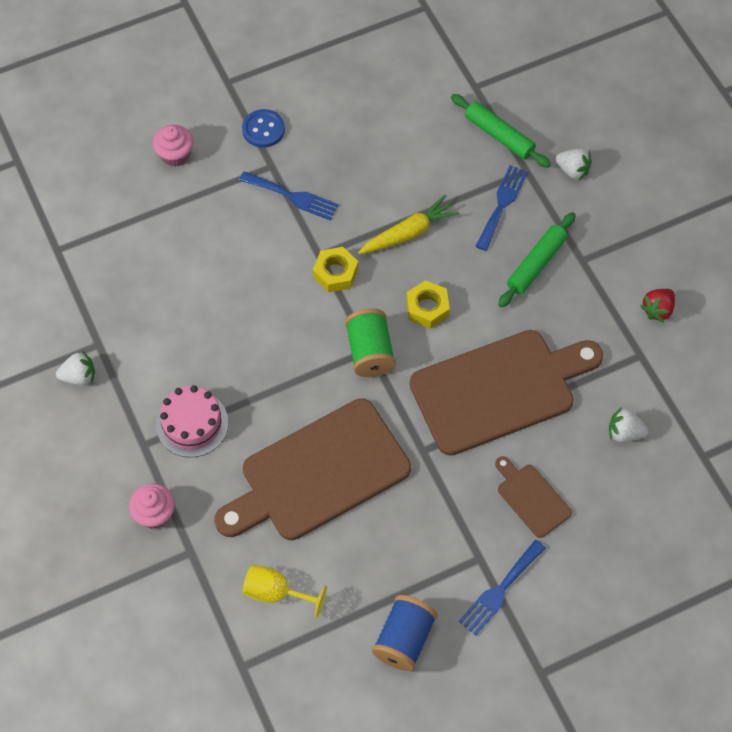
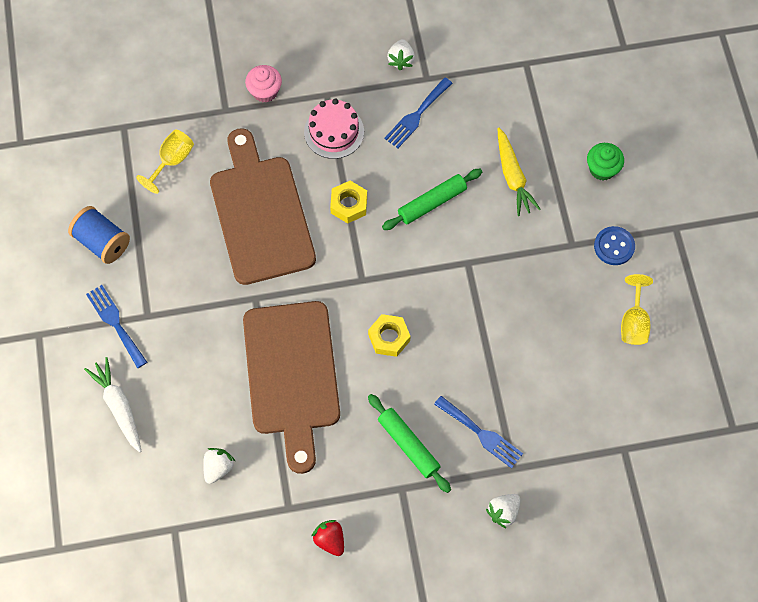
camera: 105 degrees right, 5 degrees up
pink cupcake [153,125,193,167] -> green cupcake [587,143,624,181]
blue fork [239,171,339,220] -> blue fork moved to [384,78,453,148]
yellow nut [313,247,358,293] -> yellow nut moved to [330,181,367,223]
green spool [345,308,396,377] -> none
yellow carrot [358,195,459,254] -> yellow carrot moved to [497,128,541,216]
green rolling pin [451,94,551,168] -> green rolling pin moved to [382,169,482,230]
brown cutting board [495,456,572,538] -> none
none -> white carrot [84,357,142,453]
none -> yellow goblet [621,274,653,345]

